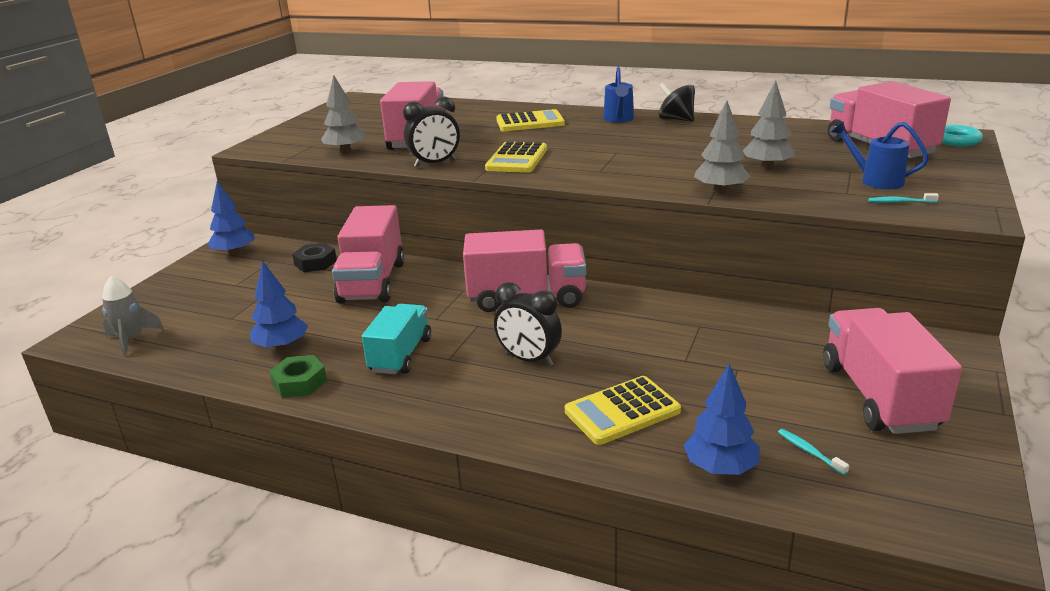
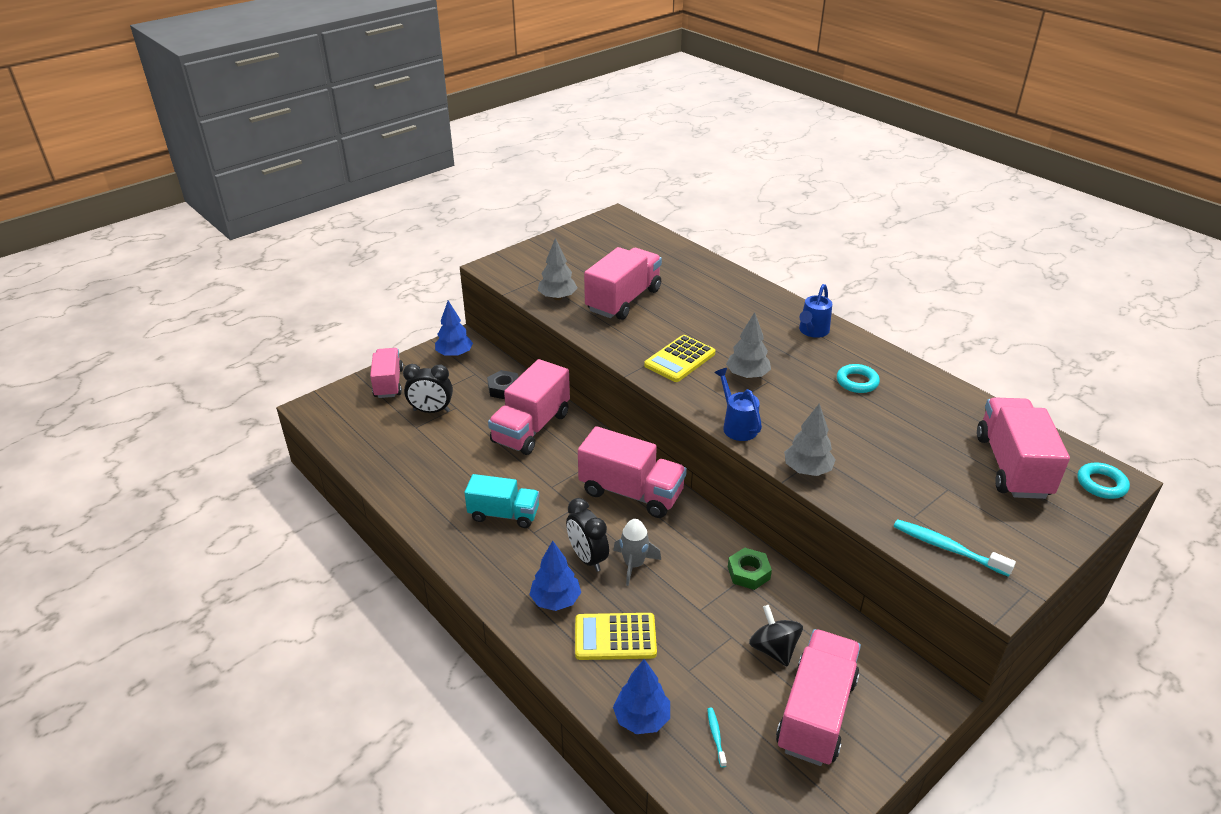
camera: 25 degrees right, 10 degrees up
grey rocket [102,276,164,357] -> grey rocket moved to [613,519,661,586]
blue tree [250,260,308,350] -> blue tree moved to [529,541,581,611]
green nut [269,355,327,398] -> green nut moved to [728,547,772,590]
turquoise truck [362,304,431,374] -> turquoise truck turned 60 degrees clockwise [464,474,540,528]
black clock [403,97,460,168] -> black clock moved to [403,364,453,413]
yellow calculator [496,109,565,131] -> none
black spinning top [658,83,695,121] -> black spinning top moved to [749,605,803,666]
grey tree [743,81,795,170] -> grey tree moved to [726,312,771,379]
blue watering can [831,121,929,189] -> blue watering can moved to [714,368,762,441]
turquoise toothbrush [868,193,939,203] -> turquoise toothbrush [894,519,1016,577], size x1.91
none -> pink truck [370,348,403,398]
none -> turquoise ring [837,364,880,393]

